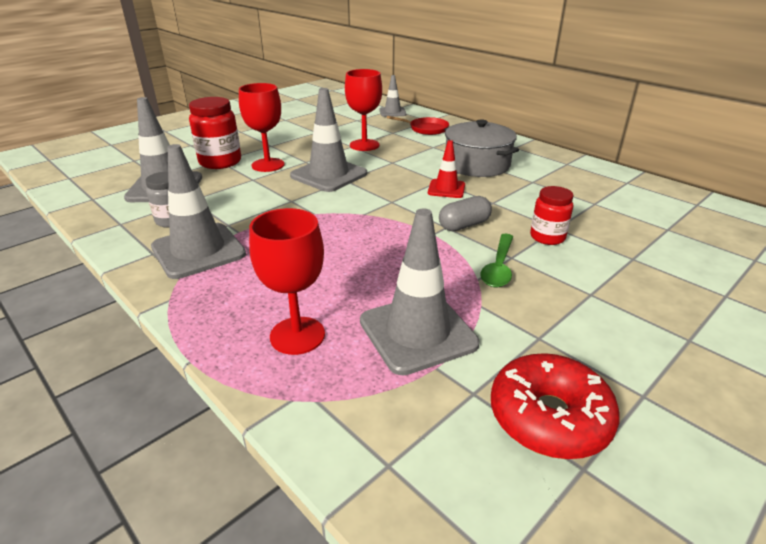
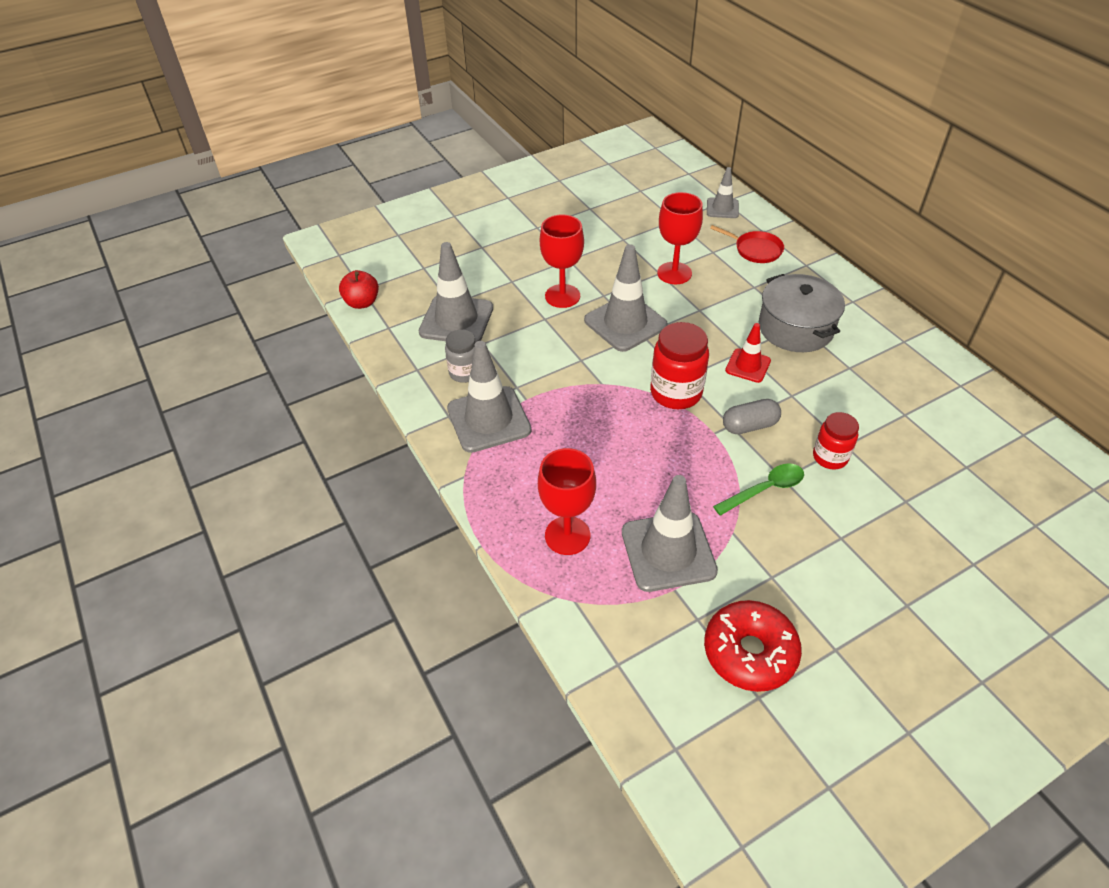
camera: 15 degrees right, 15 degrees up
red jar [189,97,241,169] -> red jar moved to [650,322,709,409]
green spoon [480,234,513,287] -> green spoon turned 150 degrees counterclockwise [713,463,804,516]
none -> red apple [339,270,379,309]

